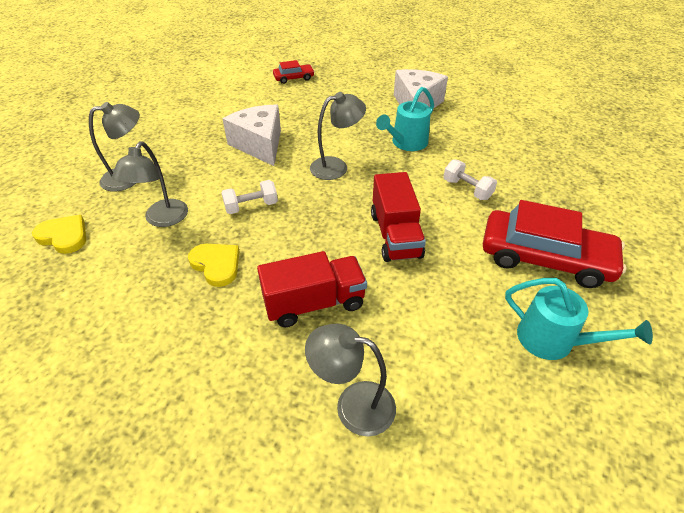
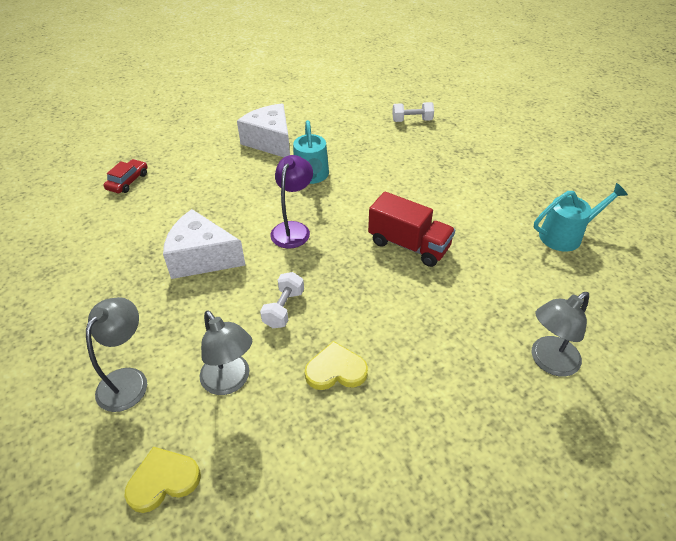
camera: 50 degrees left, 0 degrees up
red truck [257,251,367,327] -> none
grey lamp [310,92,366,180] -> purple lamp [270,155,313,249]
white dumbbell [443,159,497,200] -> white dumbbell moved to [392,102,434,122]
red car [483,200,627,288] -> none

